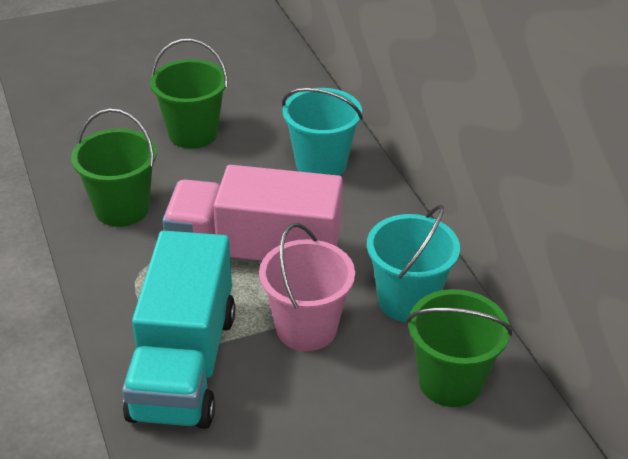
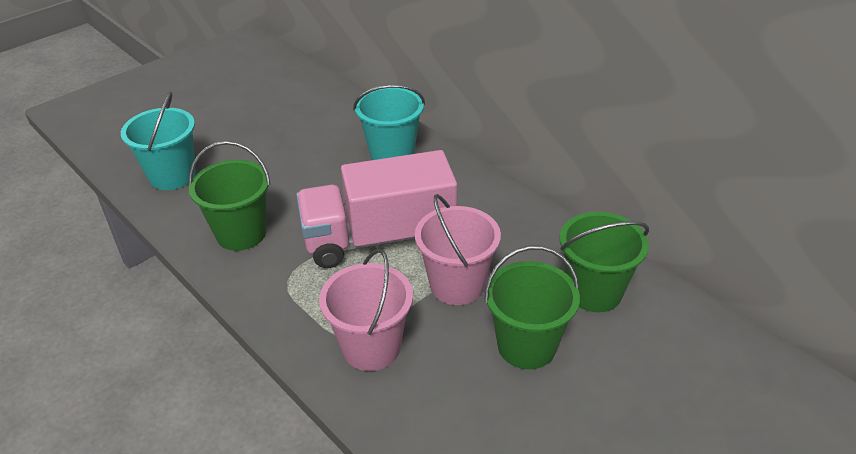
camera: 20 degrees left, 0 degrees up
turquoise truck [122,231,236,429] -> pink bucket [319,249,413,371]
green bucket [150,39,228,149] -> green bucket moved to [484,246,580,369]
turquoise bucket [367,204,460,322] -> turquoise bucket moved to [121,92,196,190]

